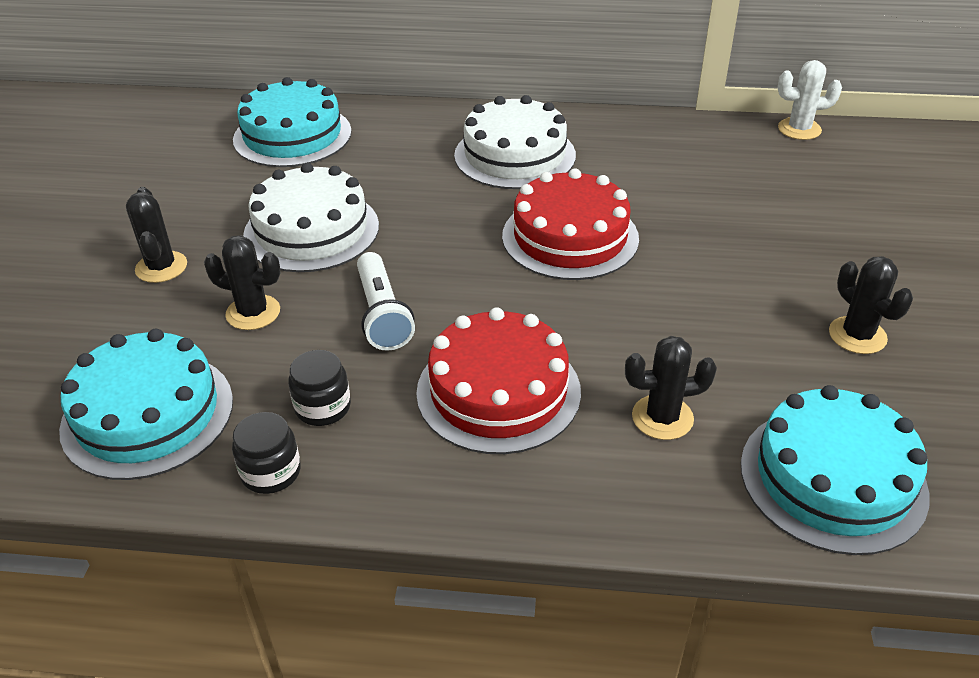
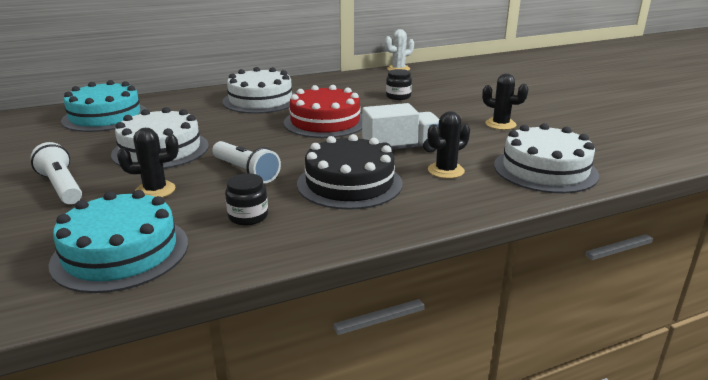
camera: 30 degrees left, 15 degrees down
black cactus [126,187,187,283] -> white flashlight [31,142,82,204]
black jar [232,412,301,494] -> black jar moved to [386,69,412,100]
red cake [416,307,581,454] -> black cake [297,134,403,210]
turquoise cake [741,385,930,555] -> white cake [494,123,599,193]
none -> white truck [362,103,439,152]

